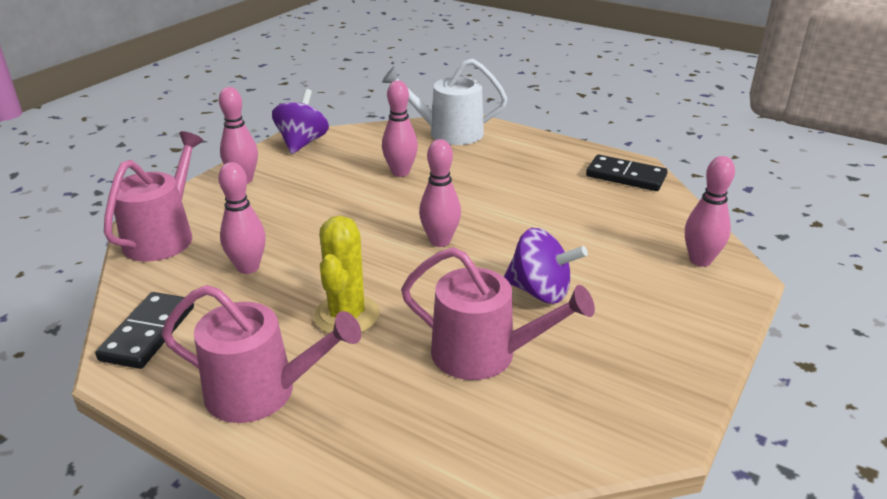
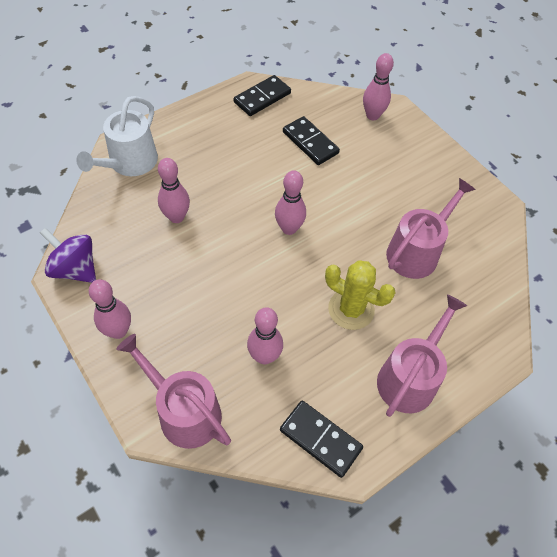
camera: 70 degrees left, 25 degrees up
purple spinning top [504,228,588,304] -> none
none -> black domino [283,116,340,165]

